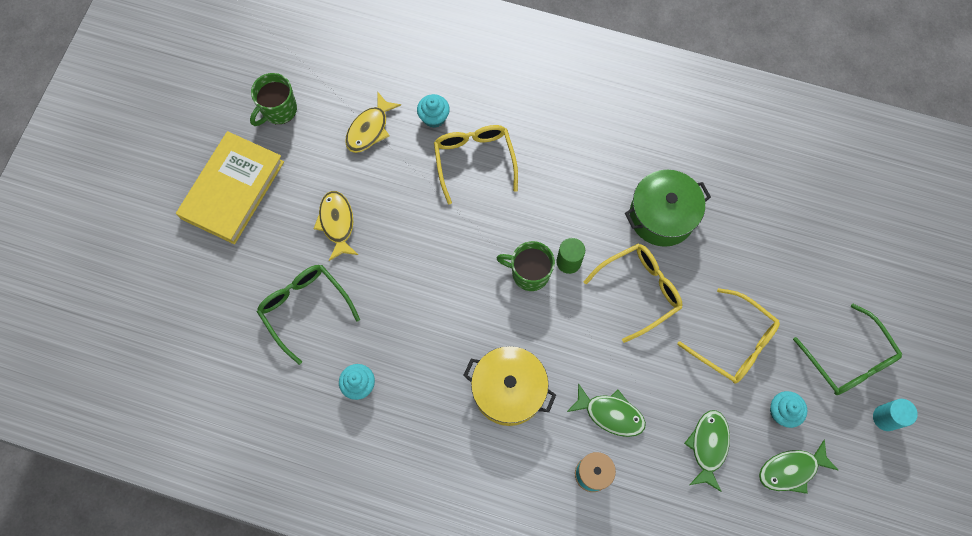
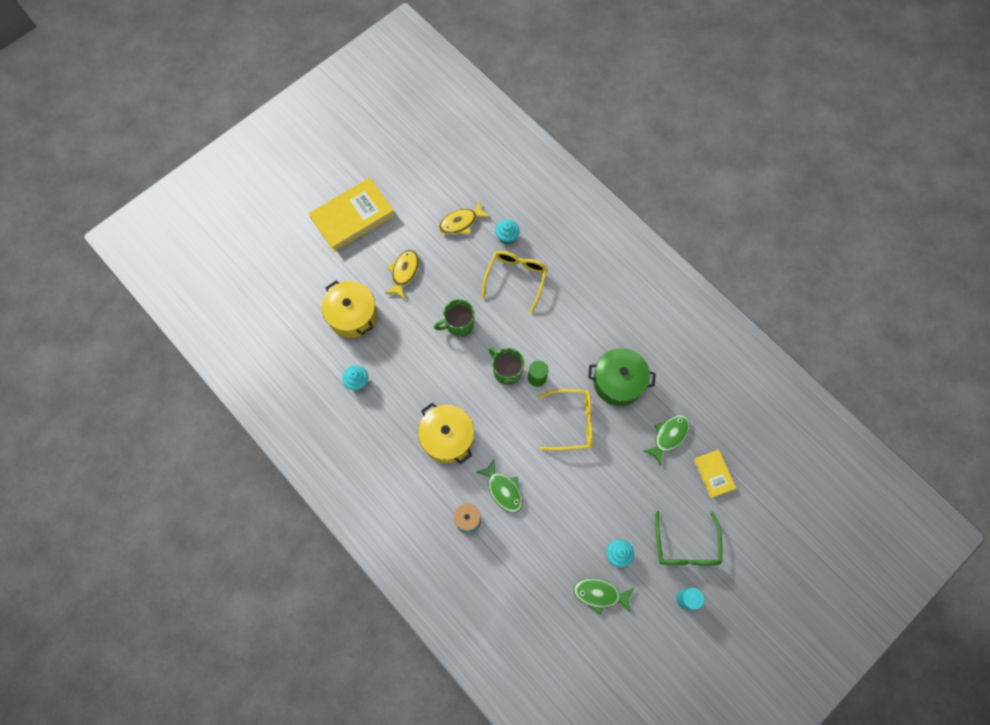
camera: 30 degrees right, 0 degrees up
green mug [250,73,297,126] -> green mug moved to [434,299,475,337]
green glasses [257,265,360,365] -> yellow pot [322,280,377,338]
yellow glasses [677,288,780,383] -> none
green fish [684,410,730,492] -> green fish moved to [643,415,690,466]
none -> yellow book [694,450,736,498]

